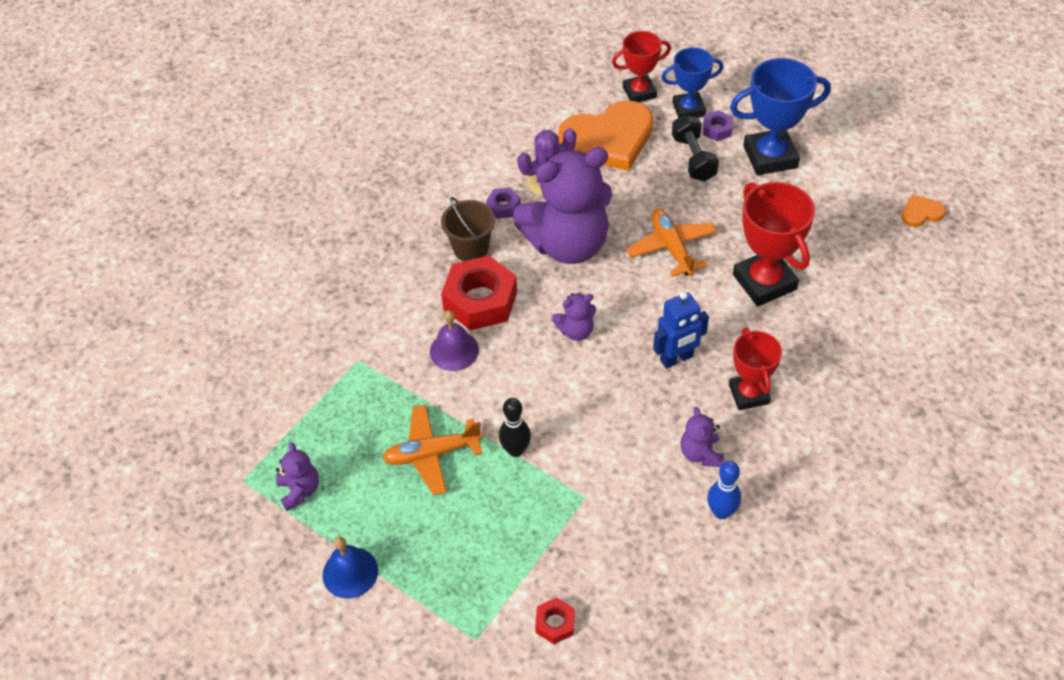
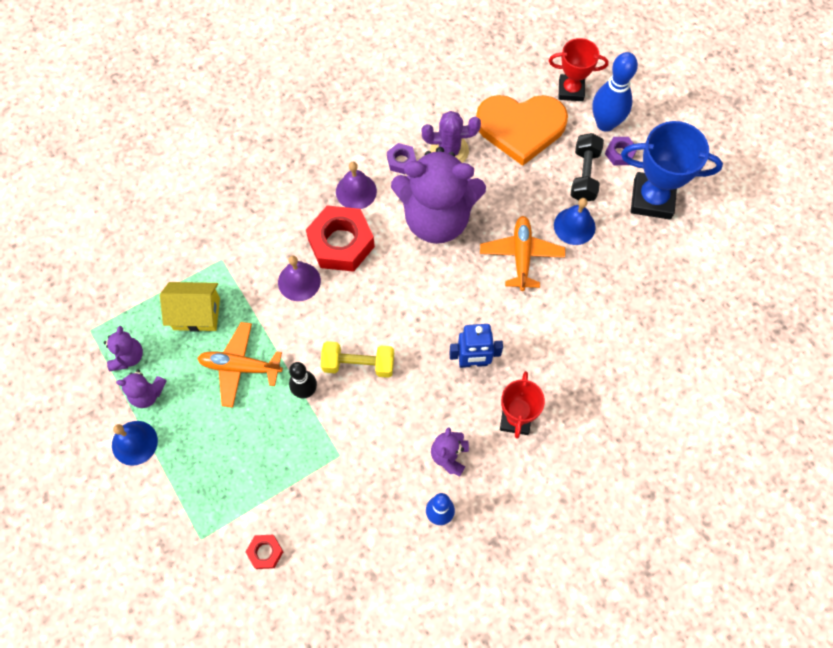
camera: 20 degrees right, 15 degrees up
brown bucket [441,197,495,261] -> purple bell [336,162,377,209]
purple teddy bear [552,293,596,341] -> purple teddy bear moved to [116,369,167,408]
blue trophy [661,47,723,118] -> blue bowling pin [592,52,638,132]
red trophy [733,182,815,306] -> none
orange heart [901,194,946,227] -> none
none -> yellow house [160,282,220,332]
none -> yellow dumbbell [321,341,394,378]
none -> blue bell [554,198,596,245]

